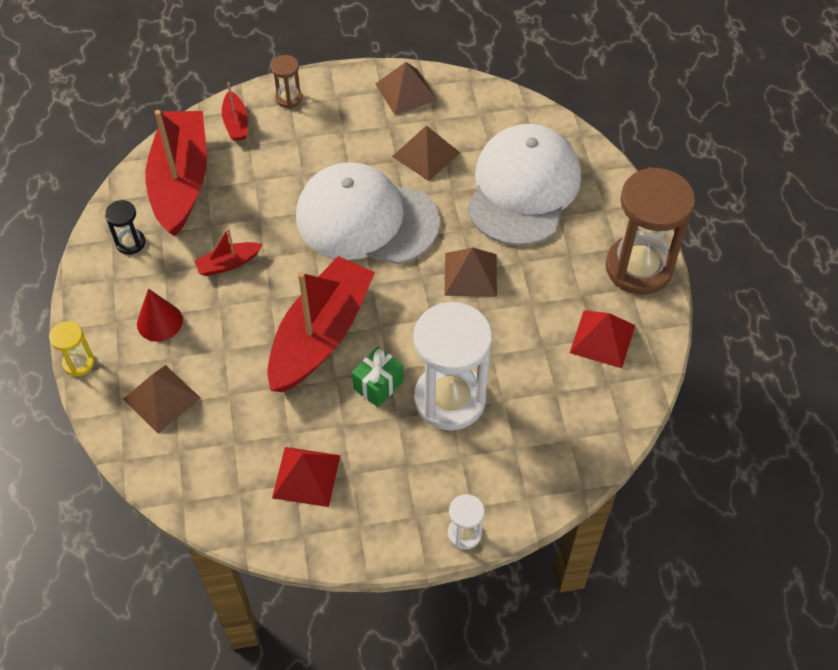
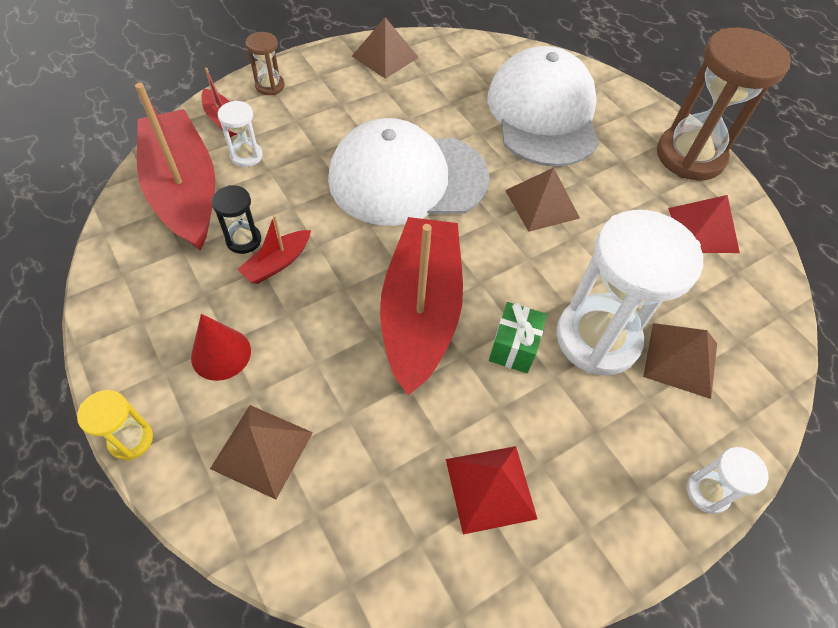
camera: 25 degrees left, 0 degrees up
black hourglass [105,200,145,255] -> black hourglass moved to [211,185,261,254]
brown pyramid [392,125,460,181] -> brown pyramid moved to [643,323,717,399]
none -> white hourglass [218,101,263,167]

